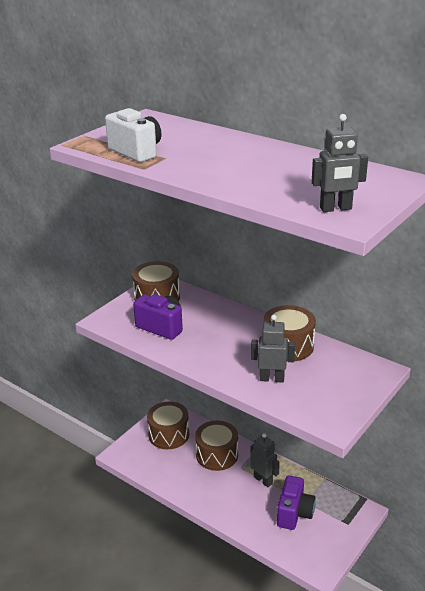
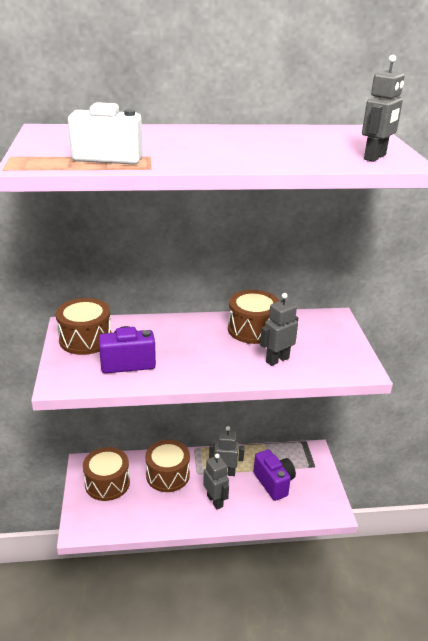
camera: 45 degrees left, 0 degrees up
none -> grey robot [203,454,229,509]

